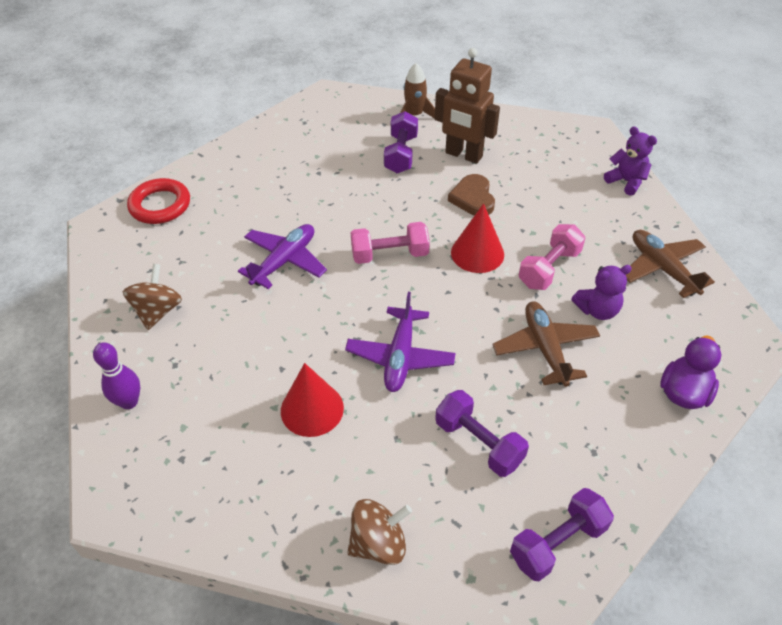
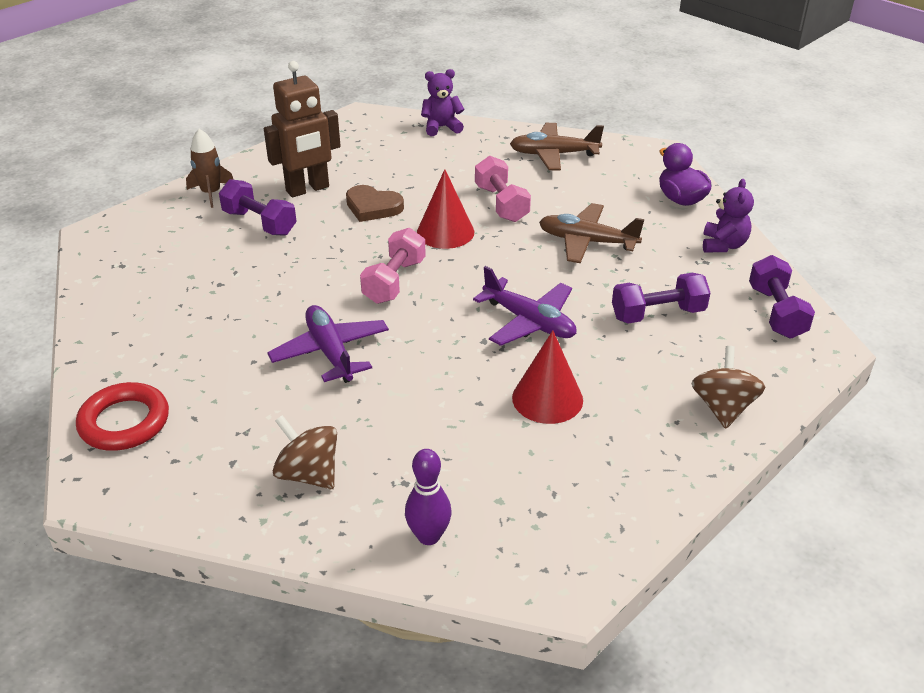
camera: 60 degrees left, 10 degrees down
purple teddy bear [571,265,632,320] -> purple teddy bear moved to [703,179,754,252]

